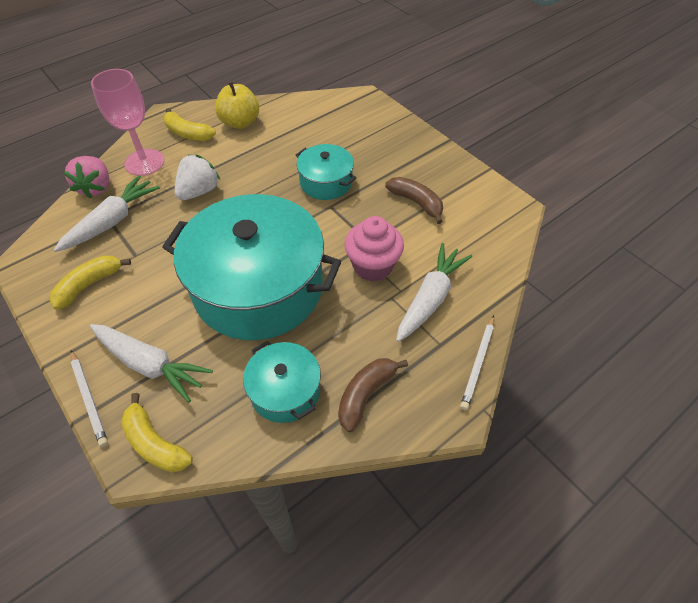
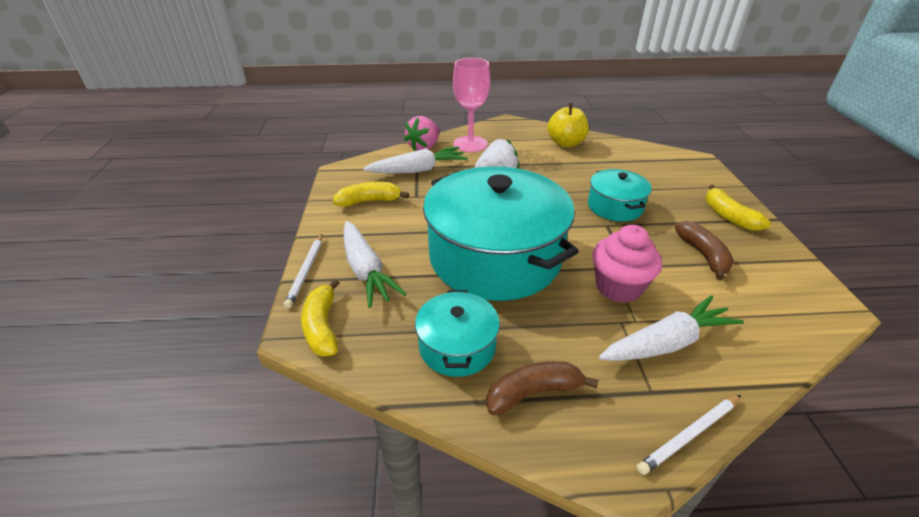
camera: 35 degrees right, 15 degrees down
yellow banana [164,108,216,141] -> yellow banana moved to [705,185,771,231]

